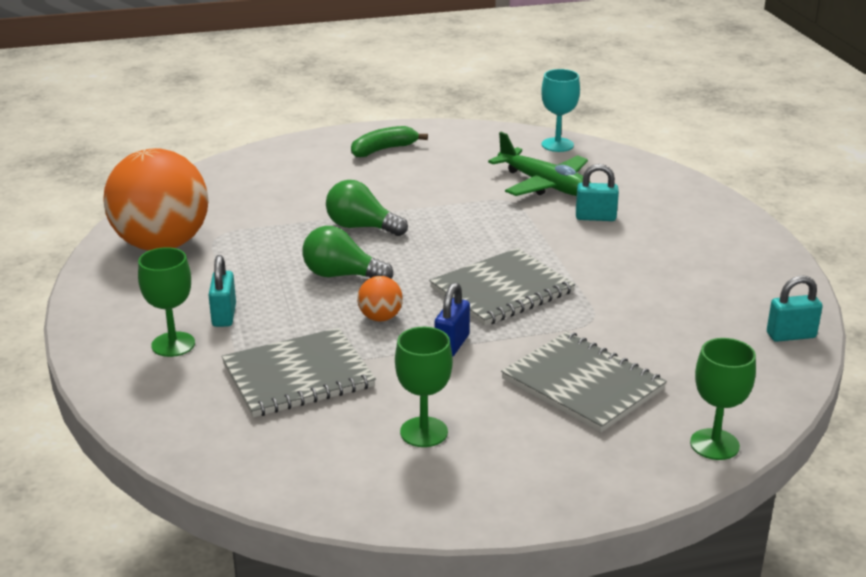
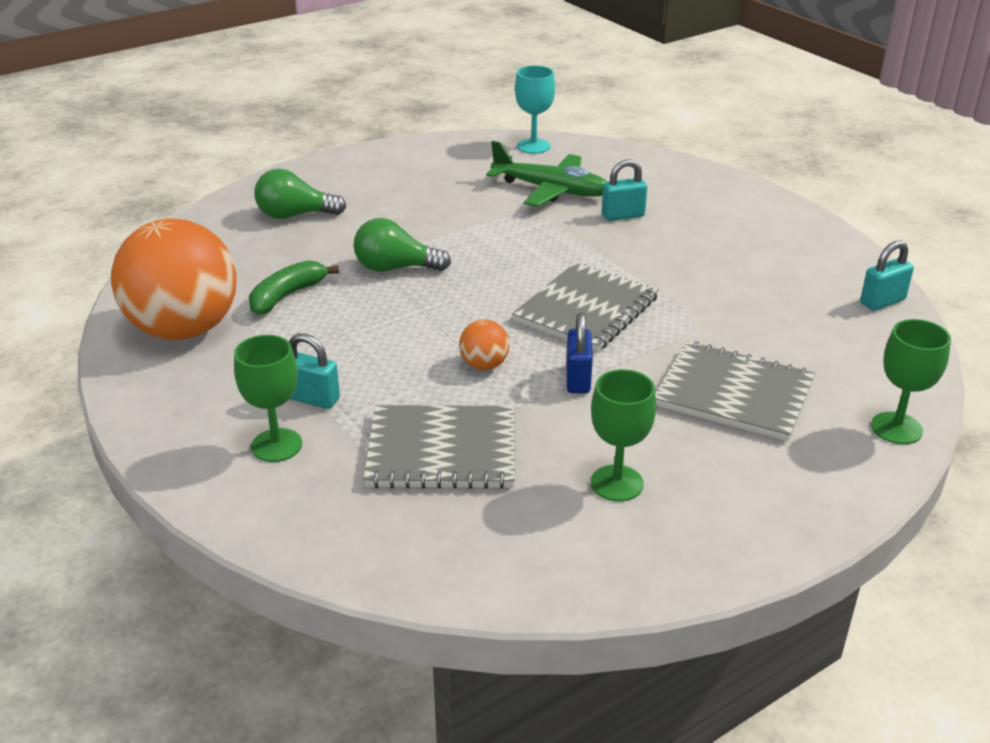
camera: 20 degrees left, 5 degrees up
turquoise padlock [209,255,236,327] -> turquoise padlock turned 45 degrees counterclockwise [289,333,340,409]
grey notebook [222,328,376,417] -> grey notebook turned 45 degrees clockwise [363,405,515,489]
green light bulb [303,226,393,278] -> green light bulb moved to [254,169,346,219]
green banana [351,126,428,157] -> green banana moved to [249,260,339,315]

